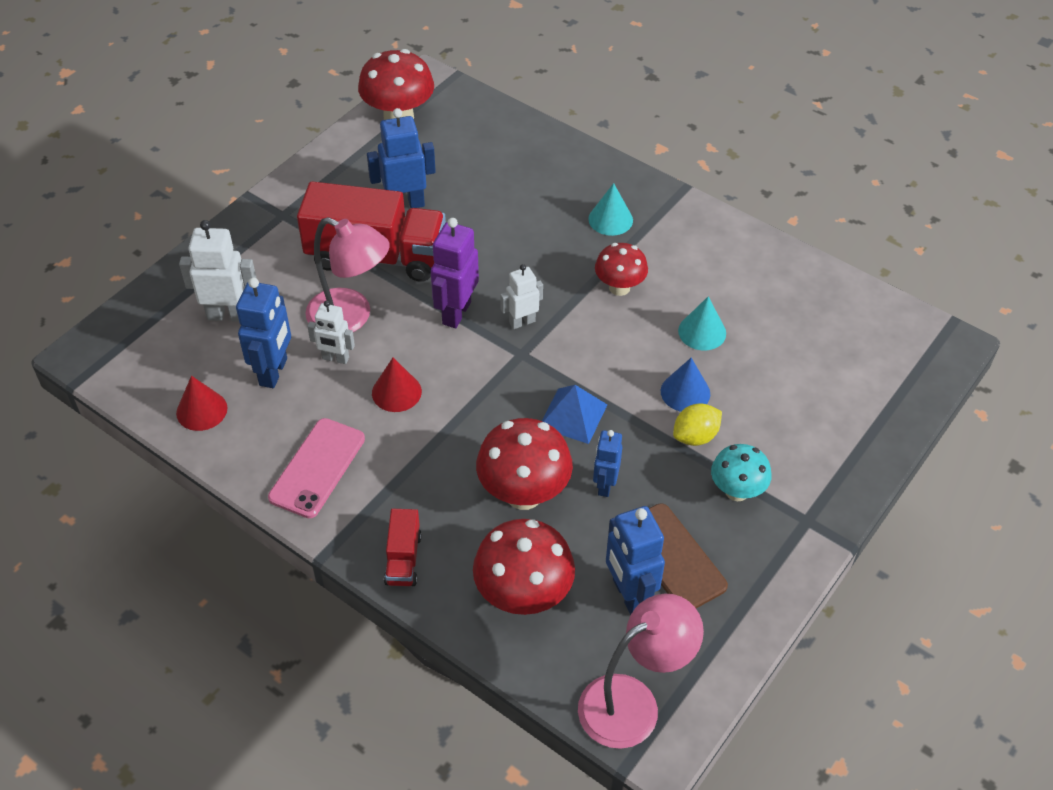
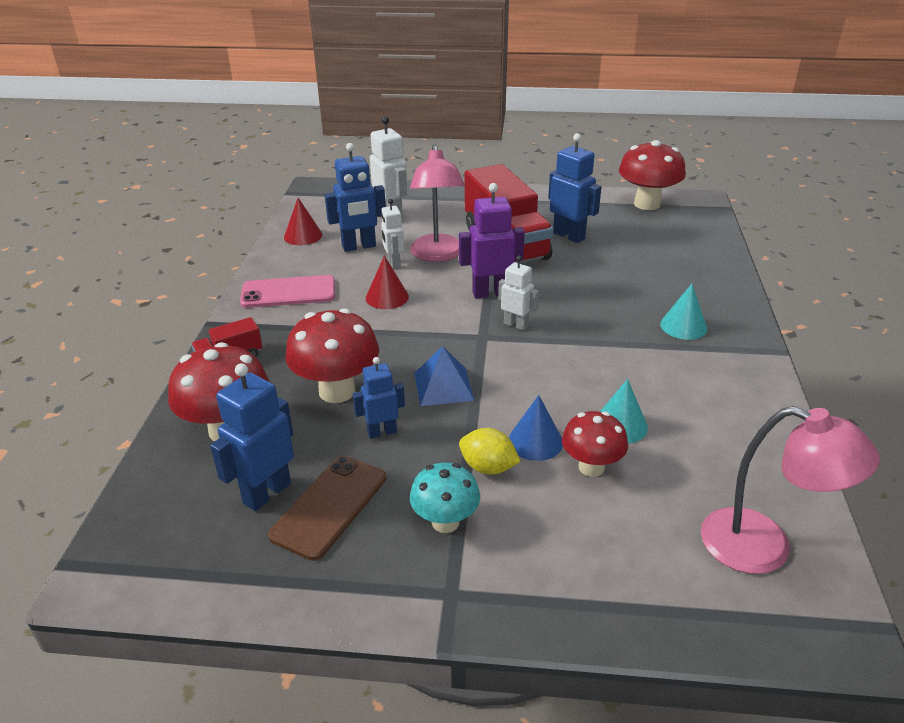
camera: 60 degrees right, 15 degrees down
pink lamp [578,594,704,749] -> pink lamp moved to [701,406,880,574]
red mushroom [595,243,648,296] -> red mushroom moved to [562,411,628,477]

